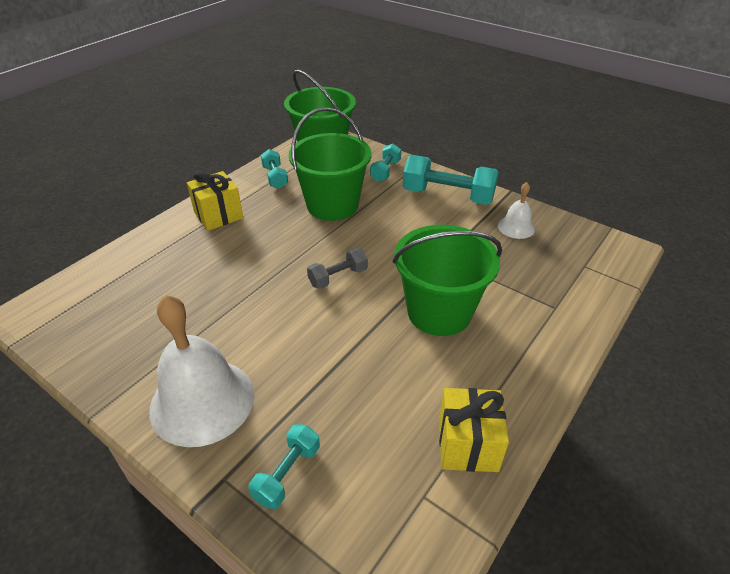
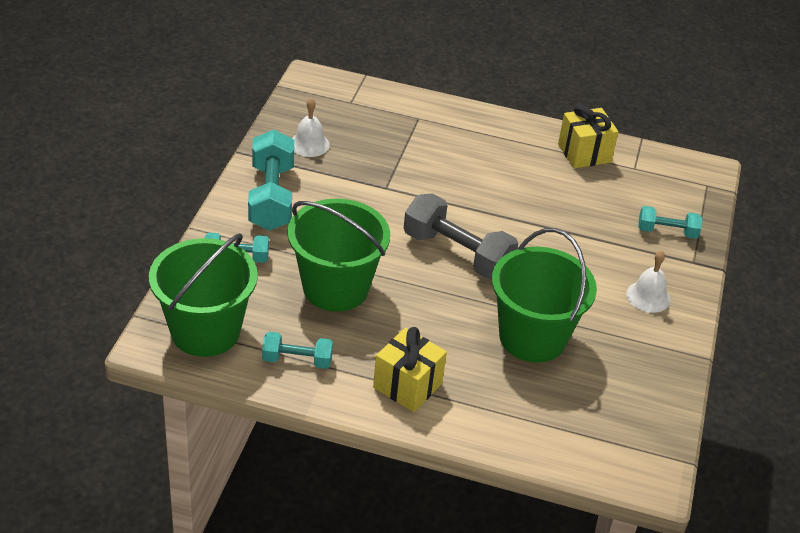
camera: 115 degrees left, 0 degrees up
white bell [149,295,254,447] -> white bell [626,250,670,313], size x0.49
turquoise dumbbell [261,149,288,189] -> turquoise dumbbell turned 45 degrees clockwise [262,332,333,369]
grey dumbbell [307,248,368,289] -> grey dumbbell [404,193,518,279], size x1.81
green bucket [392,225,502,336] -> green bucket moved to [492,228,597,363]

